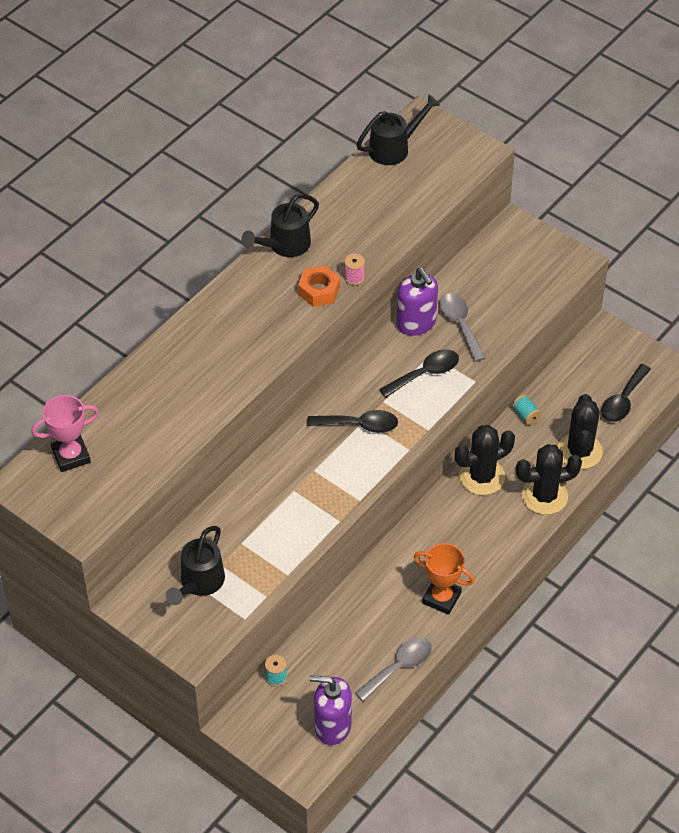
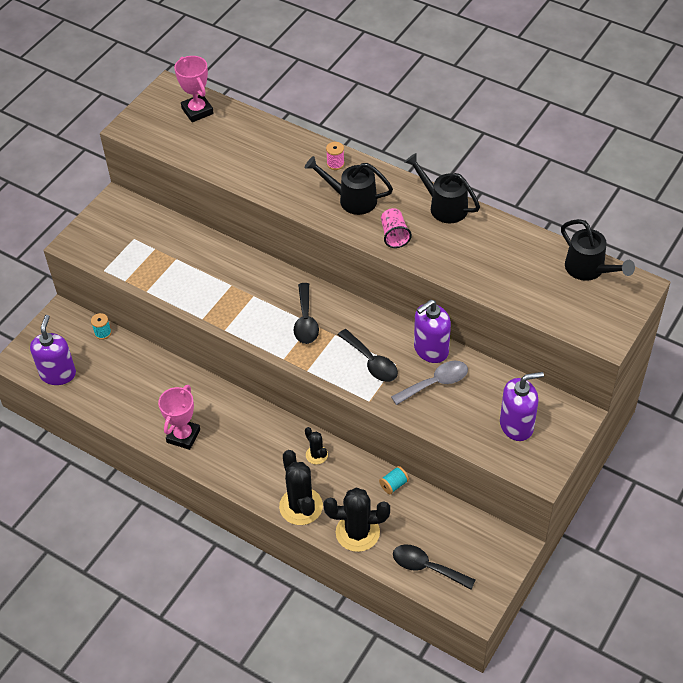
camera: 85 degrees right, 0 degrees up
black watering can [166,526,225,605] -> black watering can moved to [305,156,393,215]
orange nut [298,265,340,307] -> pink cup [381,208,412,248]
pink spool [344,253,365,285] -> pink spool moved to [326,142,345,170]
grey spoon [355,637,432,702] -> none
orange trophy [414,543,475,615] -> pink trophy [158,385,200,450]
black cactus [455,425,515,495] -> black cactus [305,427,328,464], size x0.53
none -> purple soap dispenser [500,372,544,441]

